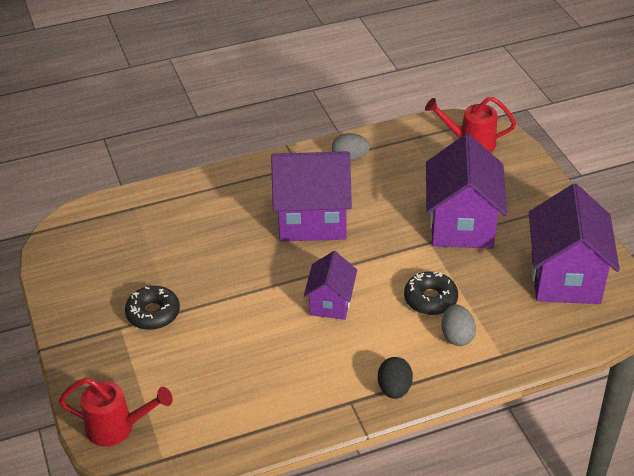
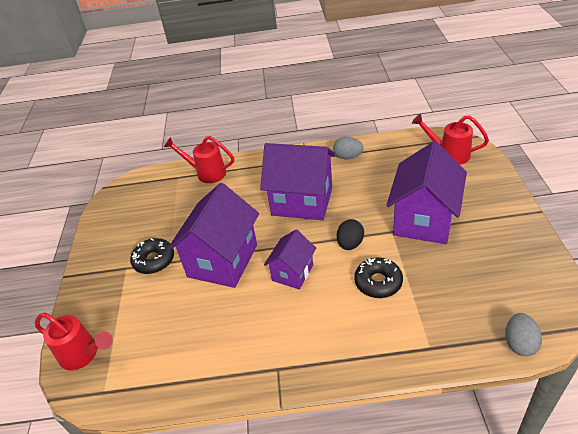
camera: 20 degrees right, 0 degrees up
black egg [378,357,413,399] -> black egg moved to [337,219,364,250]
grey egg [442,304,476,346] -> grey egg moved to [505,313,542,356]
purple house [529,184,620,304] -> purple house moved to [167,183,259,288]
none -> red watering can [164,136,234,183]

